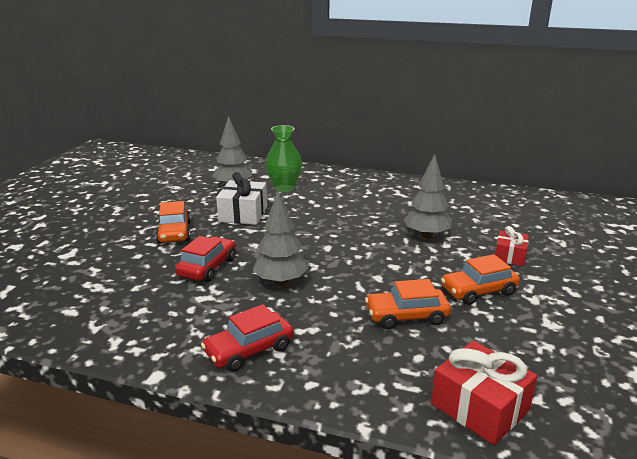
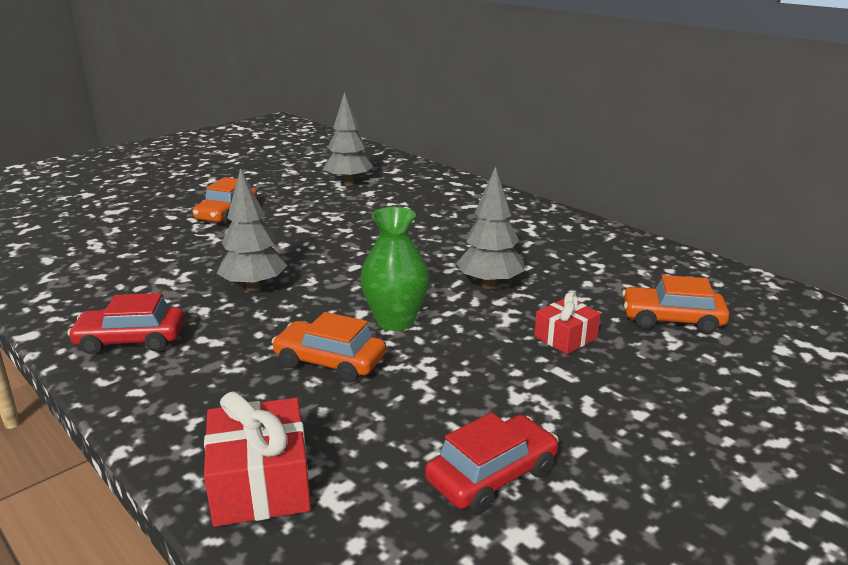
camera: 30 degrees right, 0 degrees up
red car [175,236,236,282] -> red car moved to [425,413,559,514]
white gift [216,172,267,225] -> none
green vase [265,125,302,192] -> green vase moved to [360,207,429,331]
orange car [441,254,520,305] -> orange car moved to [622,275,729,334]

